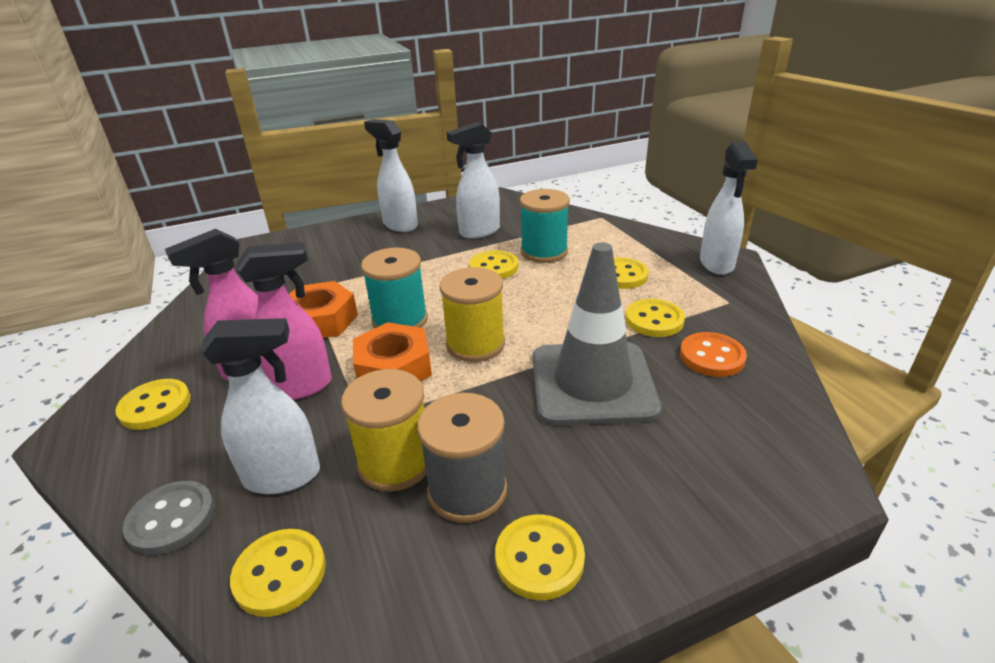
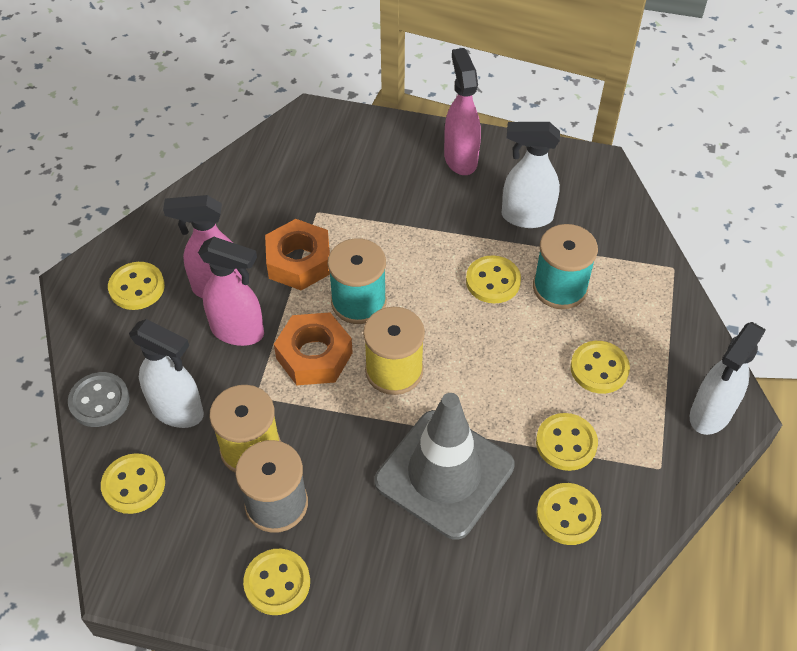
camera: 35 degrees right, 20 degrees up
white spray bottle [364,119,418,232] -> pink spray bottle [444,48,481,175]
orange button [680,332,747,377] -> yellow button [537,483,601,545]

